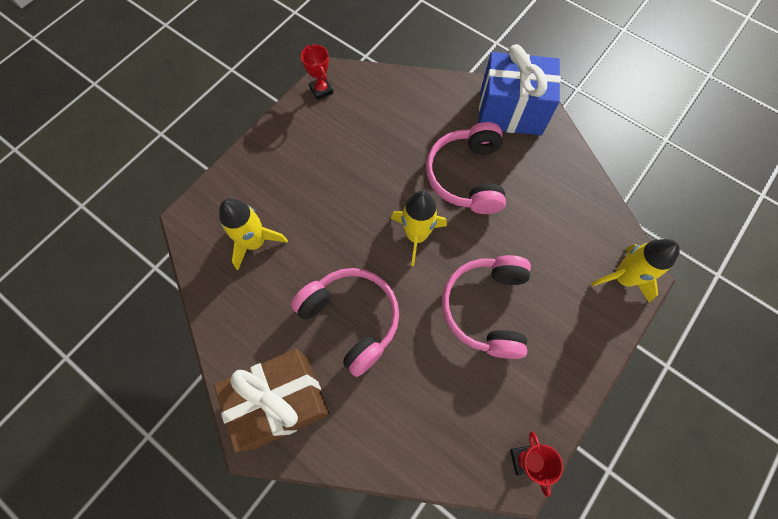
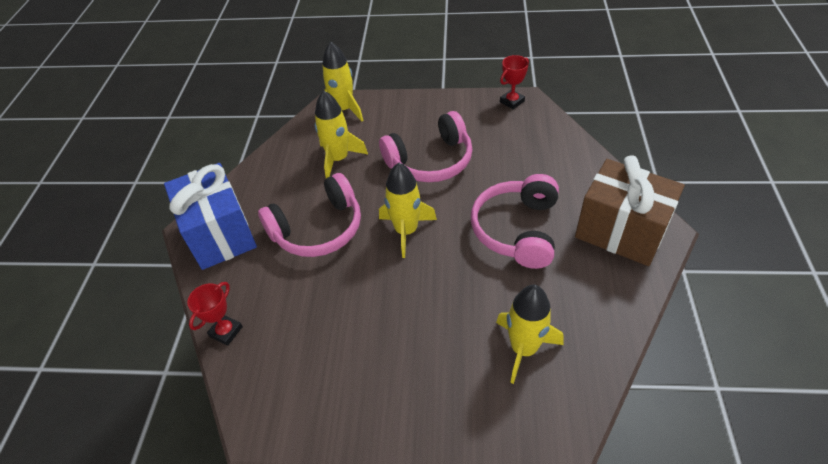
camera: 120 degrees left, 20 degrees down
red trophy [301,45,333,100] -> red trophy moved to [187,282,243,346]
none -> yellow rocket [314,90,368,178]

